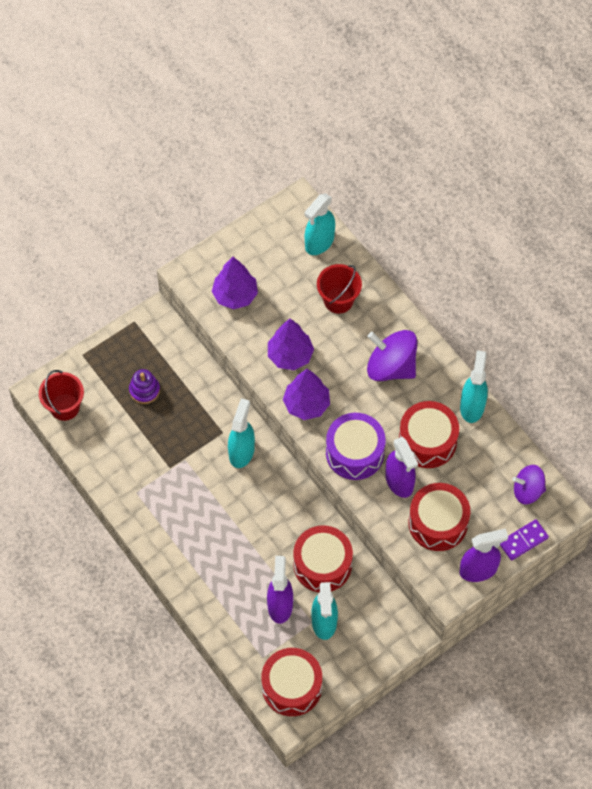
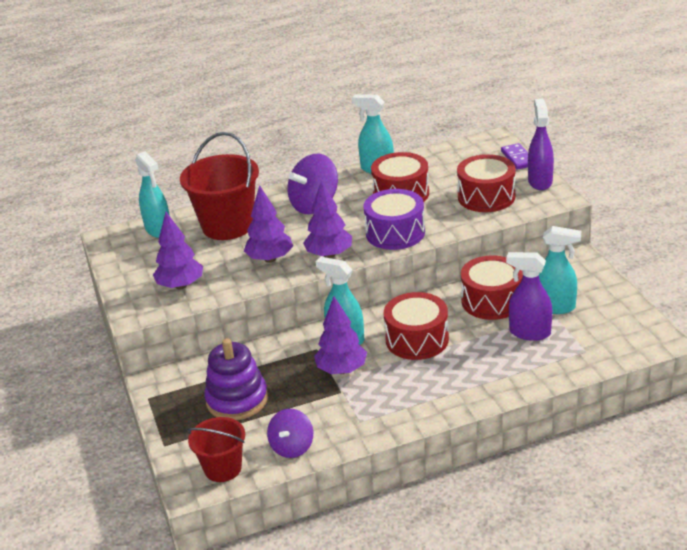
camera: 70 degrees left, 30 degrees down
purple stacking toy [129,369,160,404] -> purple stacking toy [204,338,268,420], size x1.73
red drum [262,648,322,716] -> red drum moved to [384,292,449,360]
red bucket [317,264,362,314] -> red bucket [180,132,259,240], size x1.70
purple spray bottle [385,437,418,498] -> none
purple spinning top [512,465,546,504] -> purple spinning top moved to [267,409,313,458]
none -> purple tree [314,296,367,374]

